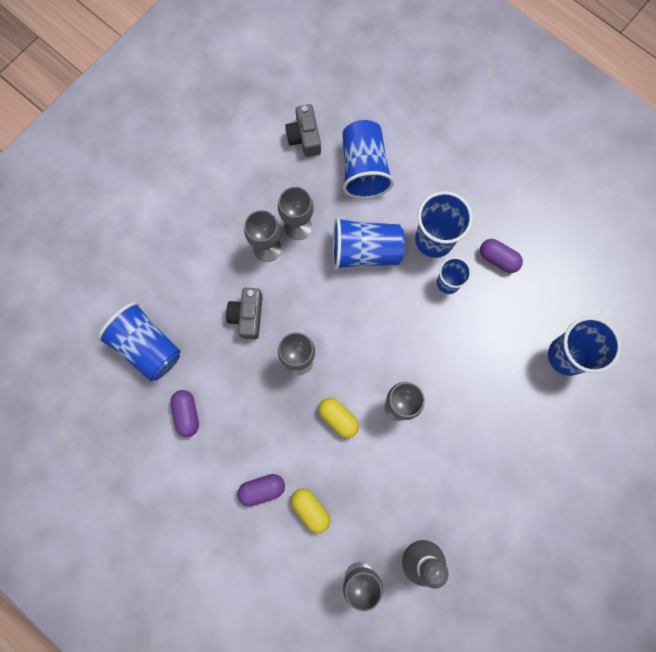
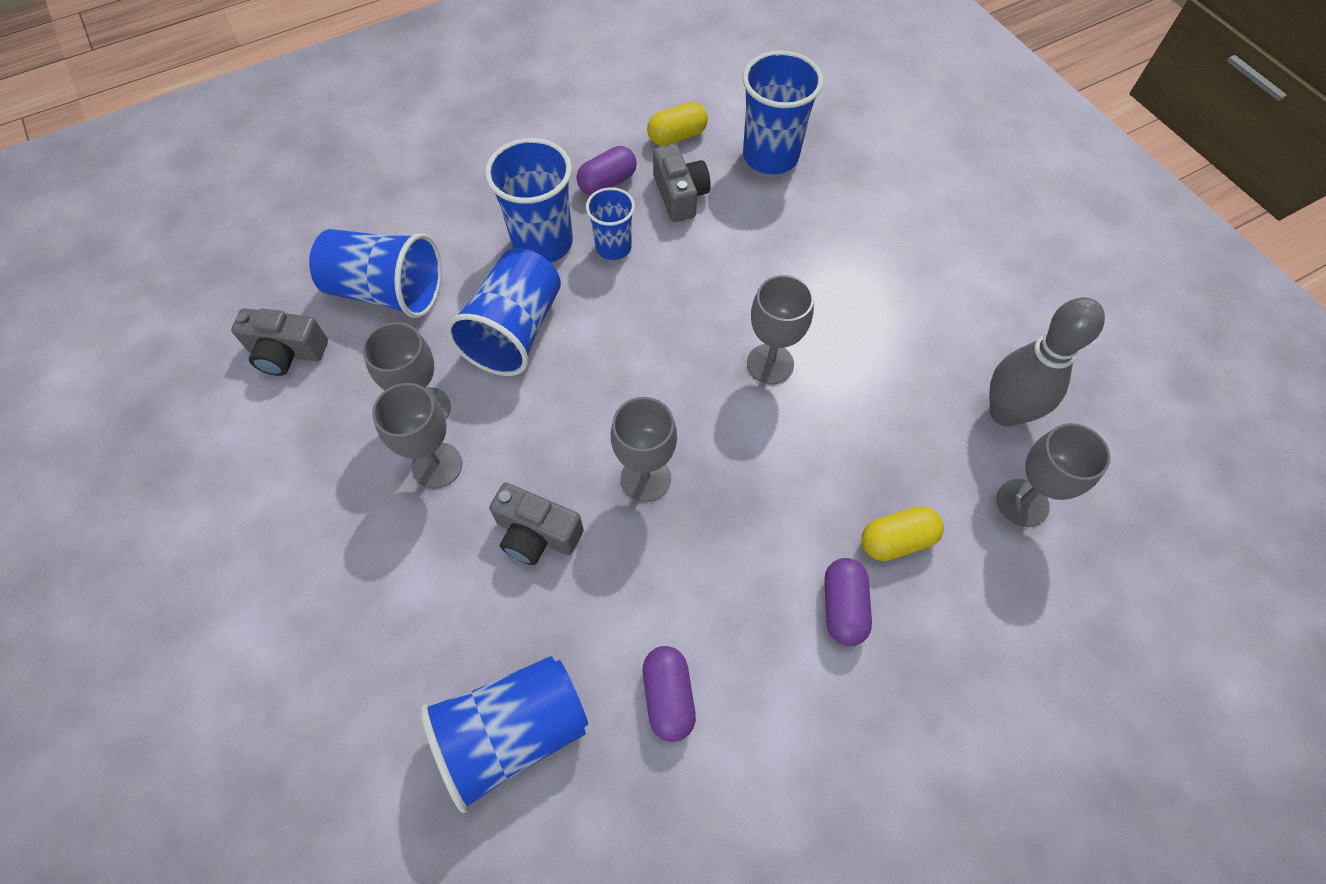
camera: 70 degrees left, 15 degrees down
purple capsule [170,390,199,437] -> purple capsule turned 75 degrees clockwise [643,646,696,742]
yellow capsule [318,398,359,438] -> yellow capsule moved to [647,102,708,146]
none -> grey camera [653,144,711,222]

